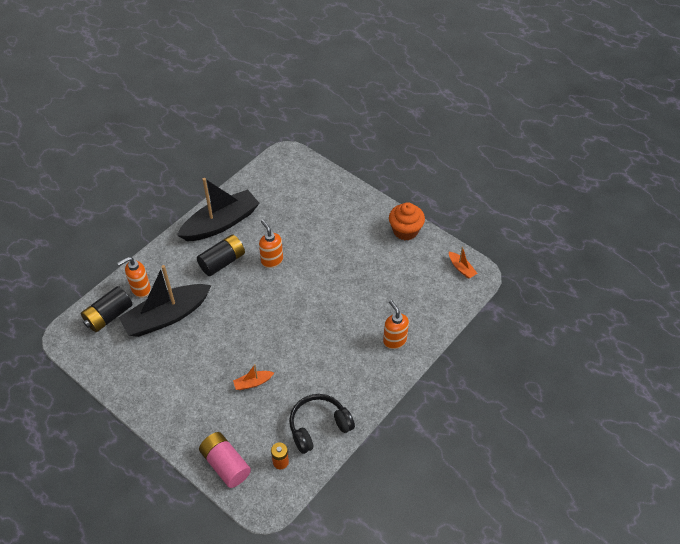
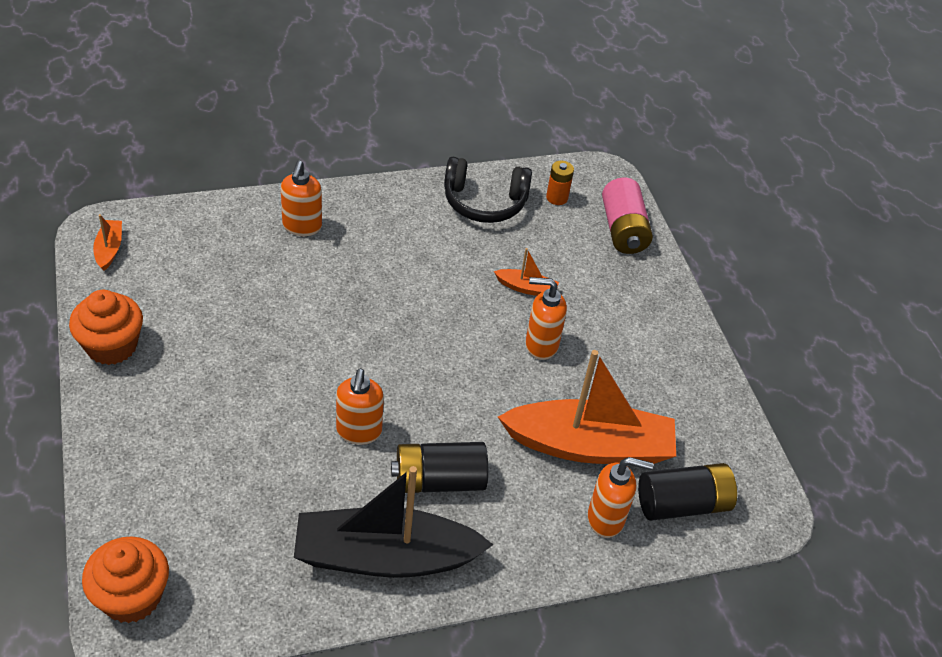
camera: 150 degrees left, 5 degrees down
black boat [119,265,212,337] -> orange boat [498,350,676,464]
none -> orange cupcake [82,537,169,623]
none -> orange soap dispenser [526,277,567,360]

